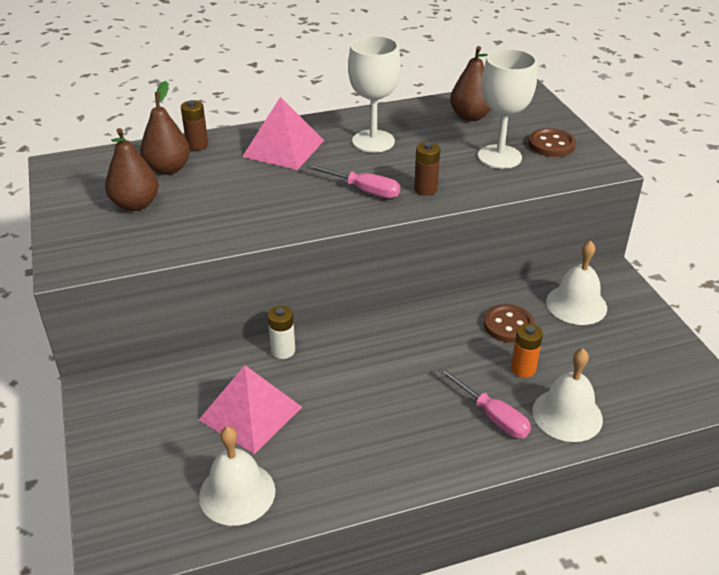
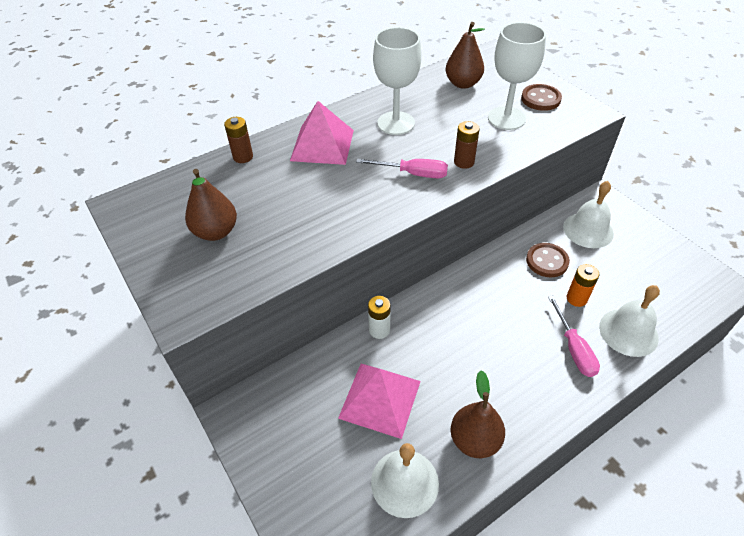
camera: 15 degrees left, 10 degrees up
brown pear [140,81,190,175] -> brown pear moved to [451,371,505,458]
pink screwdriver [438,368,531,438] -> pink screwdriver turned 45 degrees clockwise [548,295,600,377]

